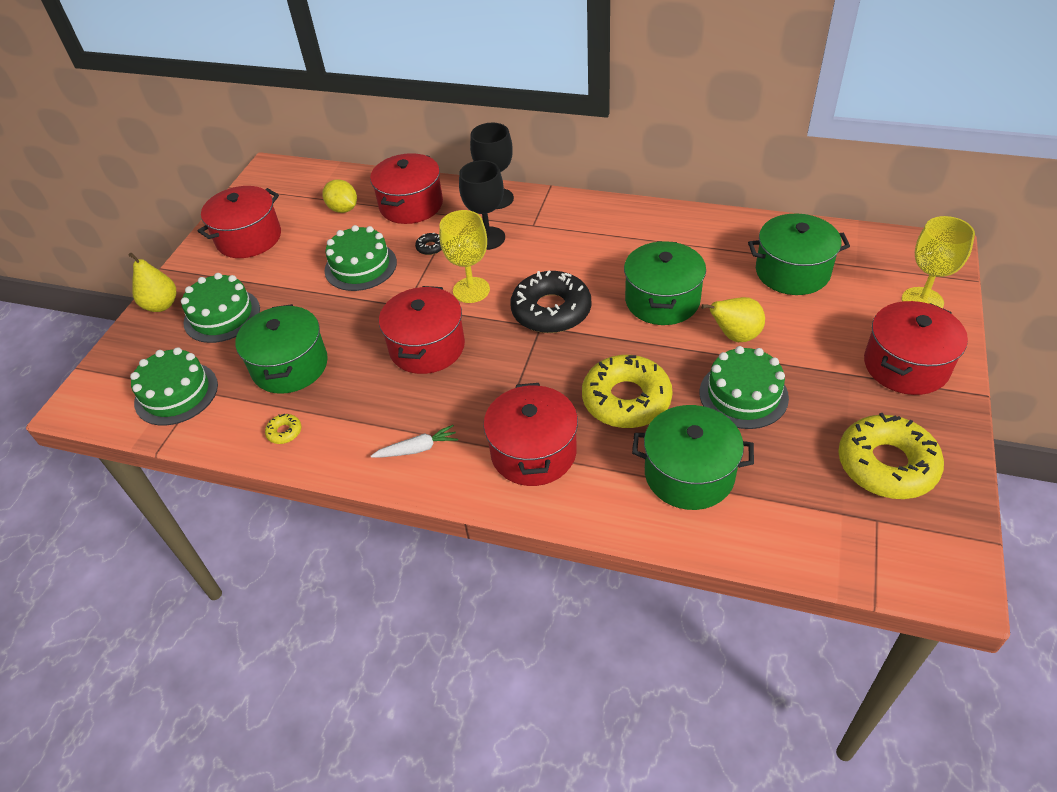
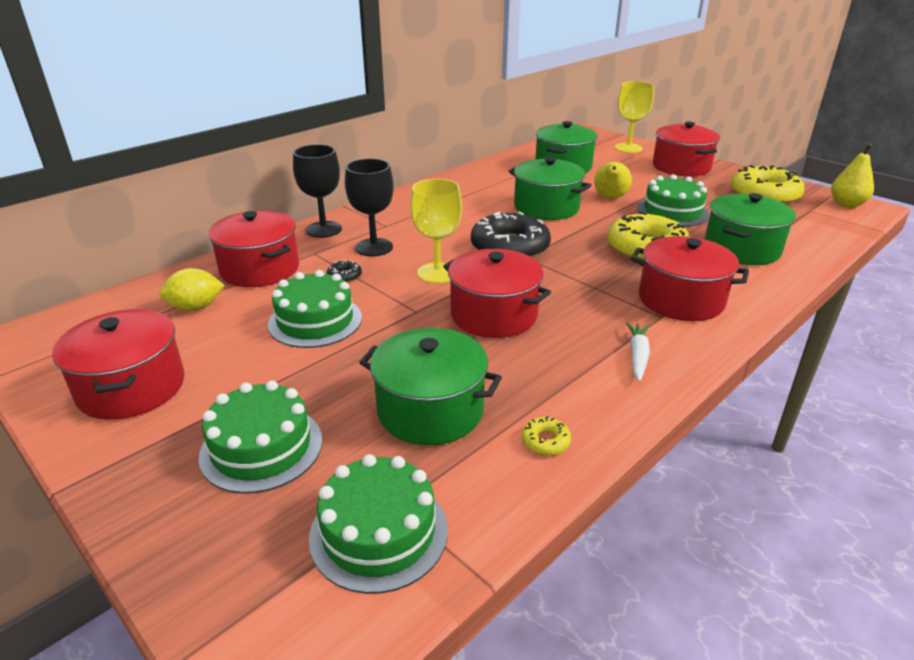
camera: 65 degrees left, 15 degrees down
yellow pear [128,253,176,312] -> yellow pear moved to [831,143,874,208]

